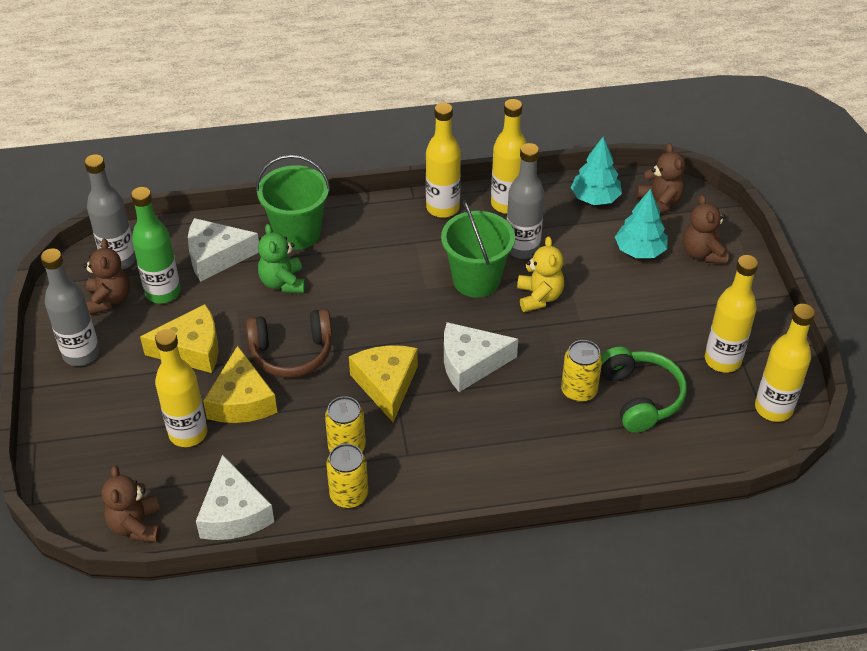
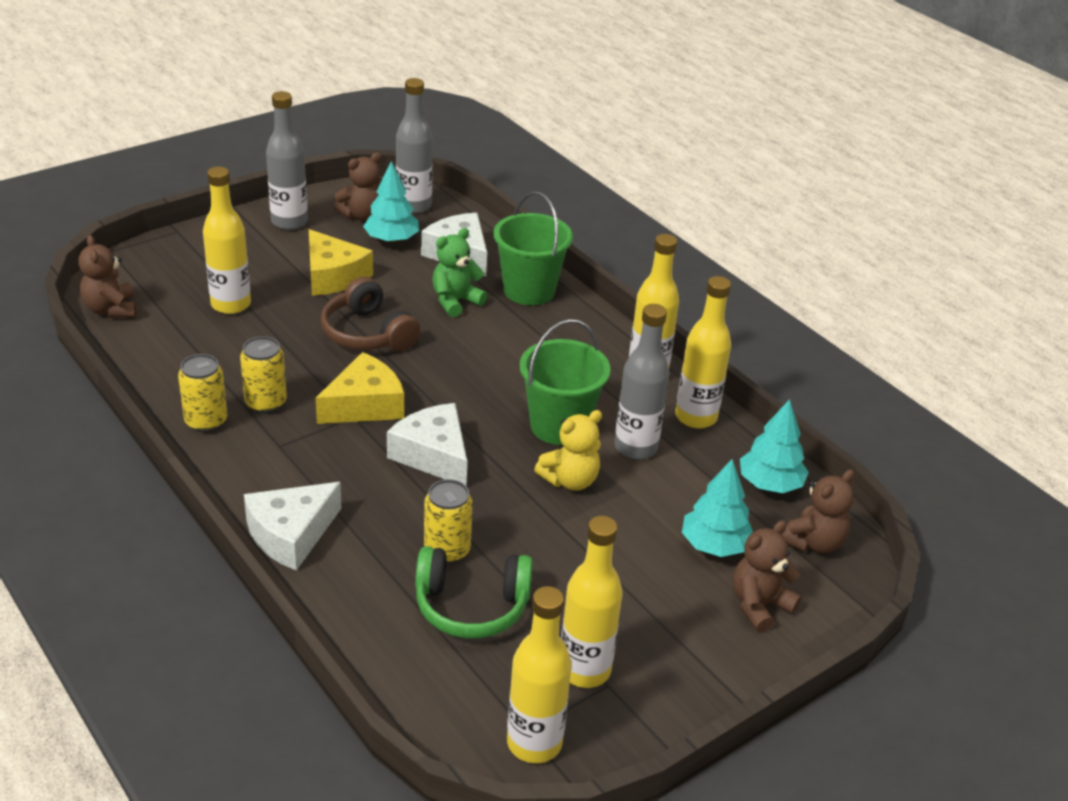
camera: 60 degrees right, 10 degrees down
brown teddy bear [101,465,161,542] -> brown teddy bear turned 75 degrees counterclockwise [78,235,137,318]
green bottle [131,187,181,304] -> turquoise tree [363,161,419,243]
white cheese [196,454,274,540] -> white cheese moved to [244,482,341,571]
yellow cheese [203,346,277,423] -> none
green headphones [601,347,687,433] -> green headphones turned 45 degrees clockwise [415,546,533,639]

